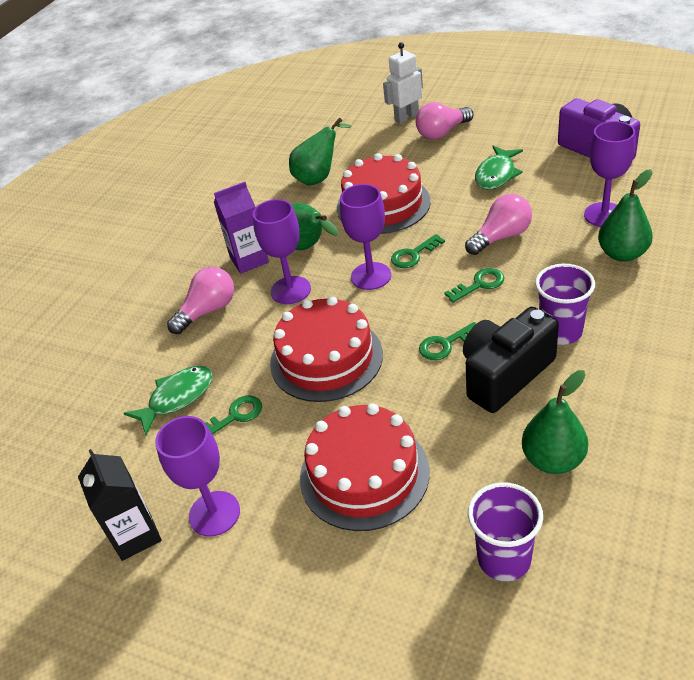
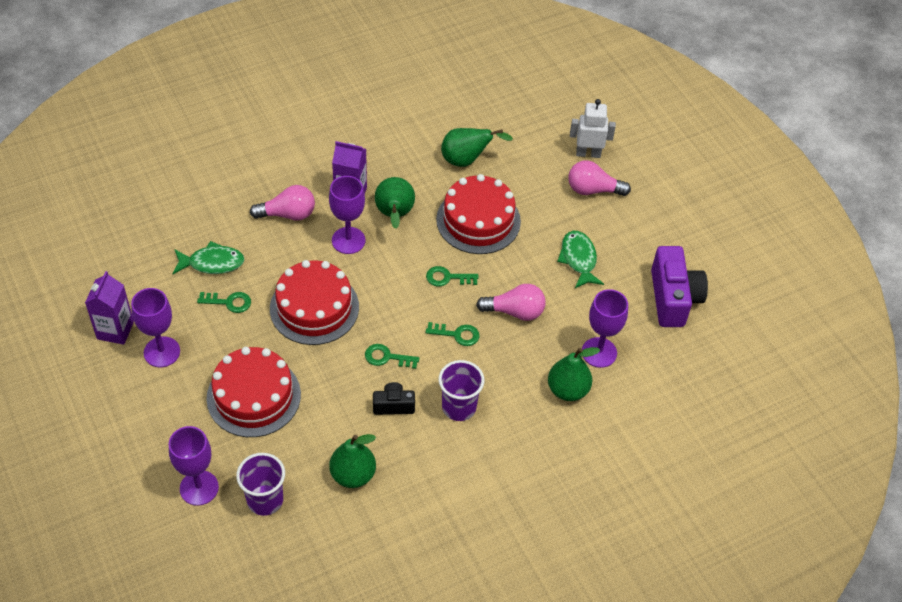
camera: 30 degrees right, 10 degrees up
black carton [78,449,162,561] -> purple carton [85,271,134,345]
purple goblet [340,184,391,290] -> purple goblet moved to [169,426,219,506]
black camera [463,307,559,413] -> black camera [373,382,415,415], size x0.53
green fish [475,146,523,190] -> green fish turned 105 degrees clockwise [557,231,604,288]

